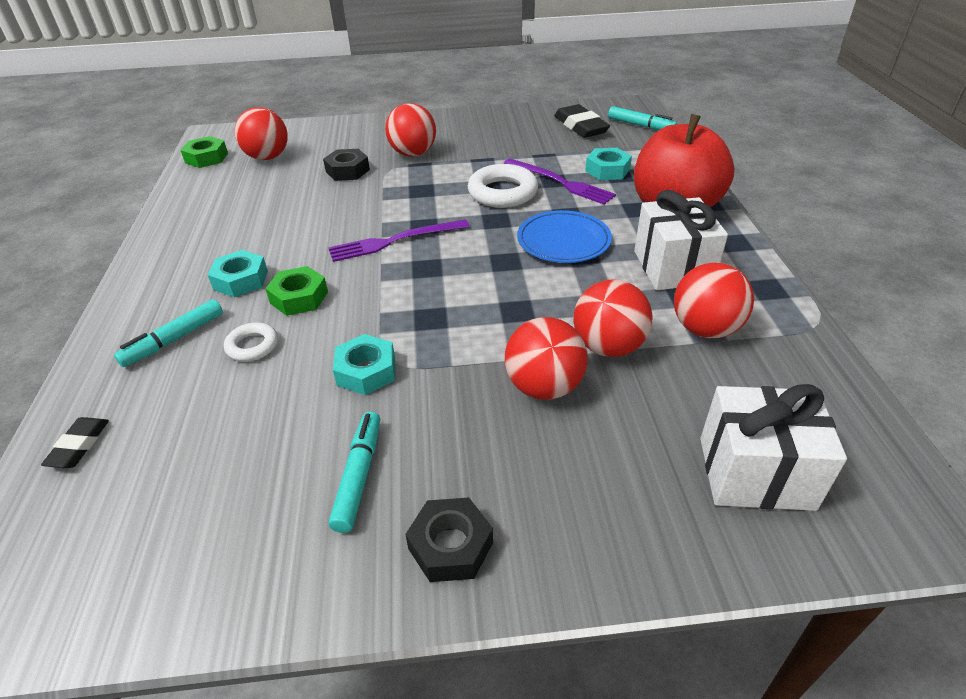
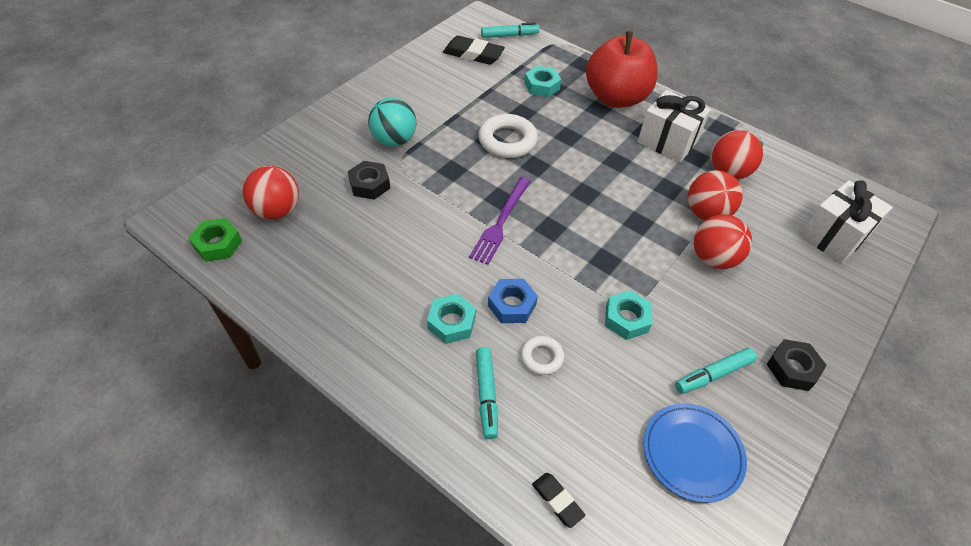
camera: 50 degrees left, 10 degrees up
green nut [265,266,328,316] -> blue nut [488,279,538,323]
turquoise marker [329,411,380,533] -> turquoise marker turned 75 degrees counterclockwise [675,348,757,394]
red ball [385,103,436,157] -> turquoise ball [368,98,416,147]
purple fork [504,159,616,205] -> none
blue plate [517,210,612,263] -> blue plate moved to [643,403,747,503]

